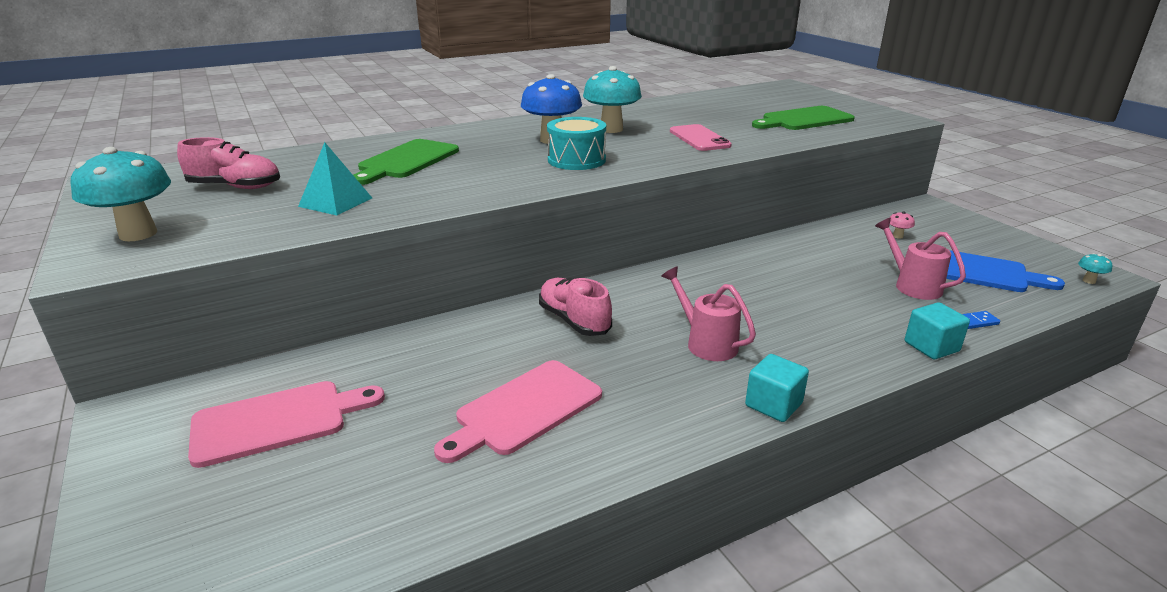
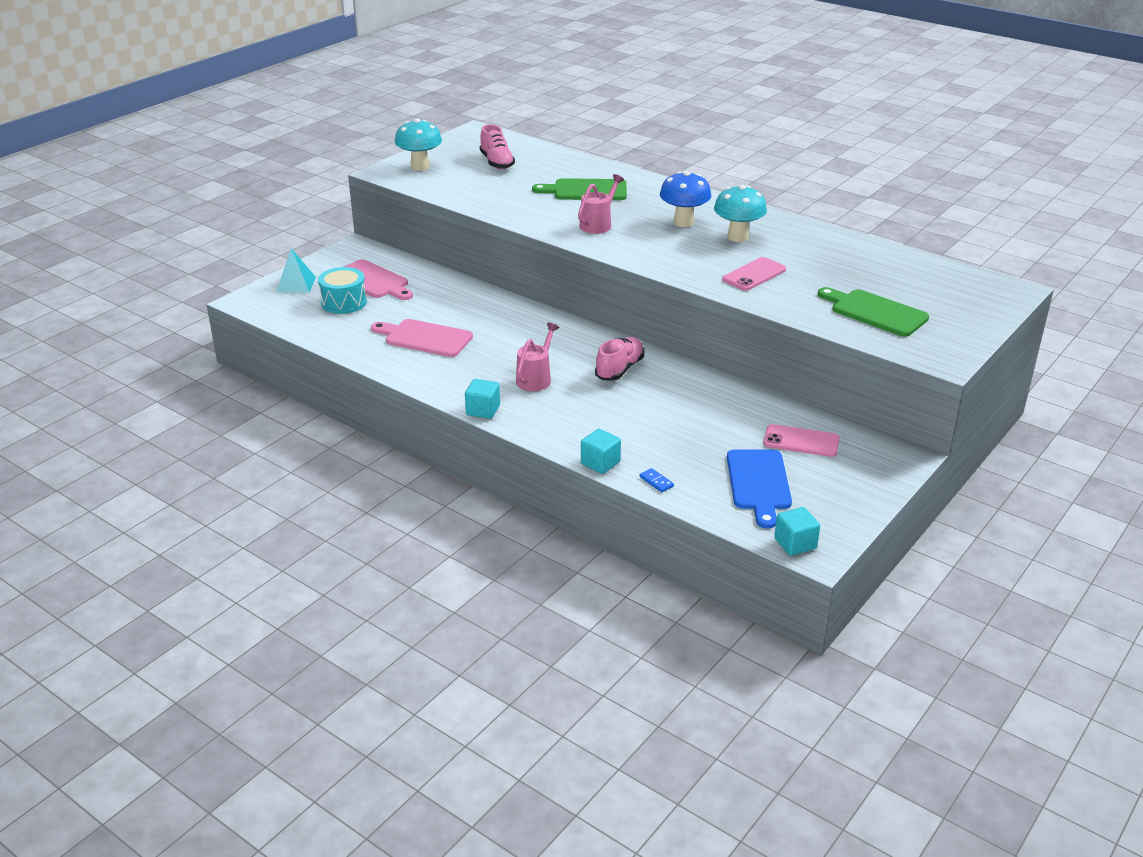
camera: 65 degrees right, 5 degrees up
turquoise pyramid [298,142,372,215] -> turquoise pyramid moved to [276,248,316,293]
pink shoe [539,278,612,336] -> pink shoe moved to [595,337,644,381]
turquoise drum [547,117,606,170] -> turquoise drum moved to [318,267,367,314]
pink watering can [875,218,966,300] -> pink watering can moved to [578,174,624,234]
pink mushroom [890,211,915,239] -> pink phone [763,424,840,457]
turquoise mushroom [1078,253,1112,284] -> turquoise cube [774,507,820,556]

